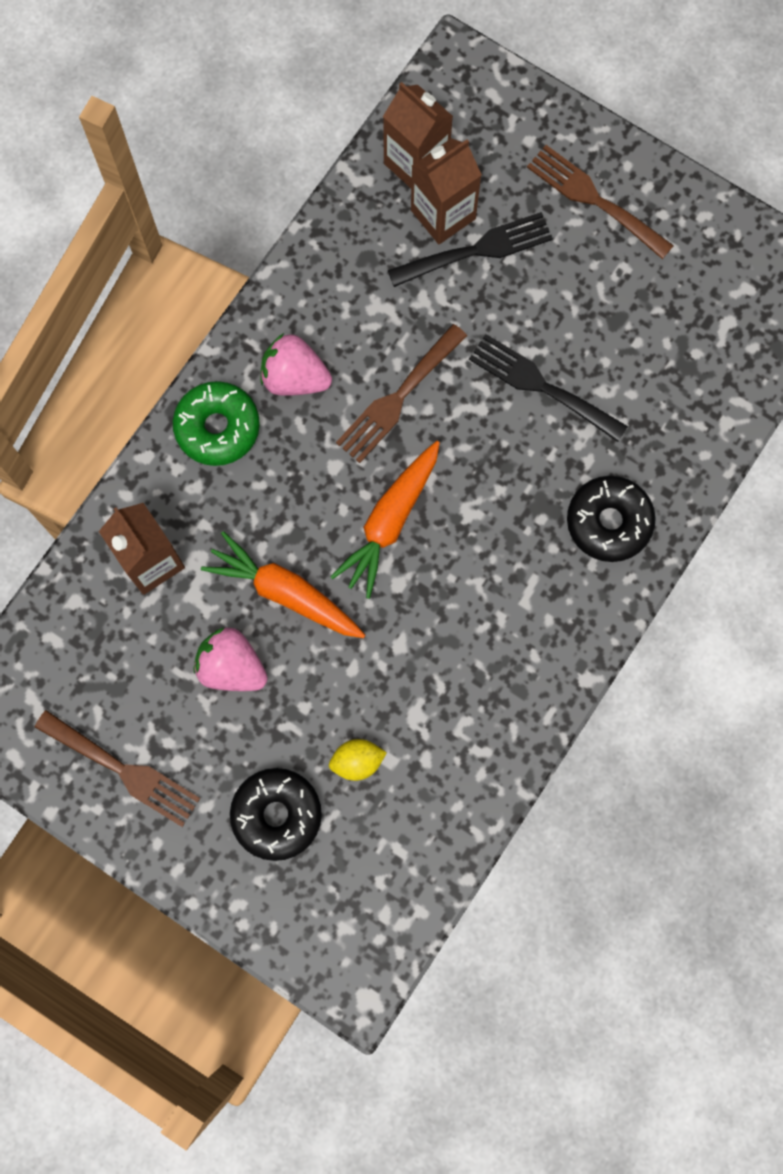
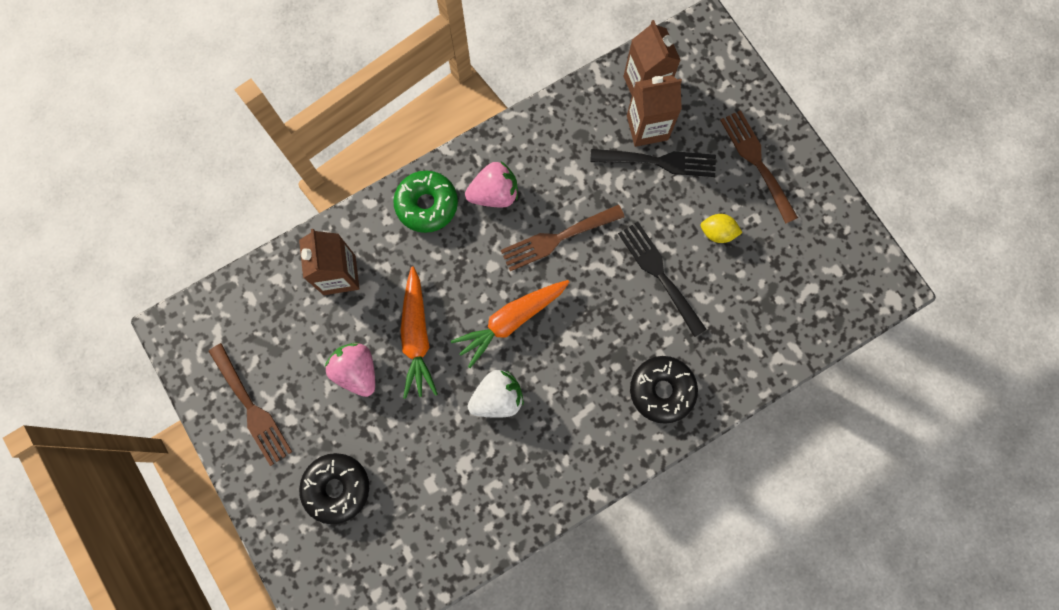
camera: 25 degrees right, 0 degrees up
orange carrot [201,531,365,638] -> orange carrot turned 150 degrees counterclockwise [400,267,438,399]
pink strawberry [261,333,332,396] -> pink strawberry turned 120 degrees clockwise [465,162,518,208]
yellow lemon [329,739,387,781] -> yellow lemon moved to [701,214,743,243]
none -> white strawberry [468,370,524,418]

